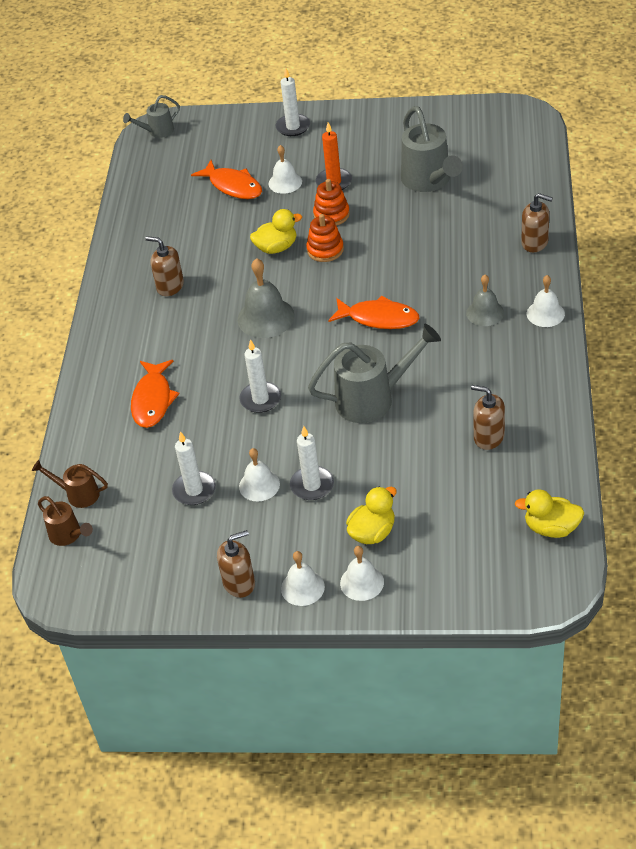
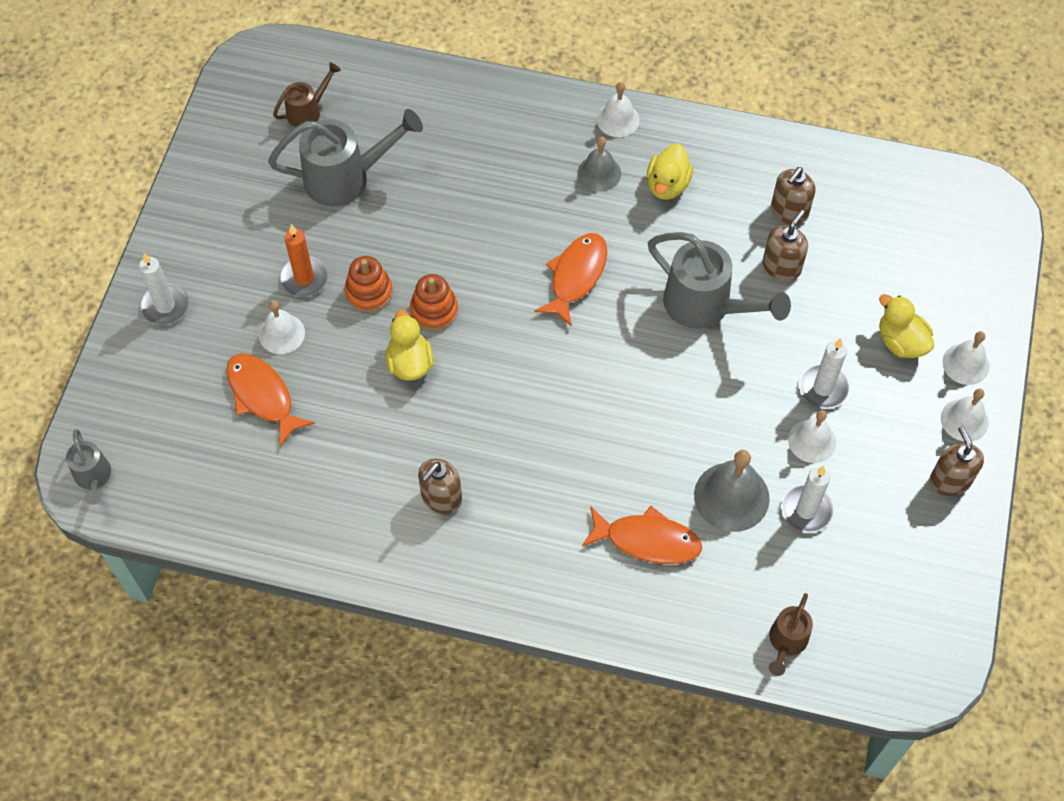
camera: 85 degrees left, 15 degrees up
brown watering can [38,496,93,546] -> brown watering can moved to [273,62,341,127]
orange fish [191,160,262,199] -> orange fish turned 90 degrees counterclockwise [226,353,315,447]
grey bell [237,258,295,338] -> grey bell moved to [694,450,770,532]
white candle [239,339,281,413] -> none
grey watering can [308,324,441,423] -> grey watering can turned 135 degrees clockwise [648,232,791,329]
yellow duck [514,489,584,538] -> yellow duck moved to [647,143,693,200]
brown soap dispenser [521,193,553,252] -> brown soap dispenser moved to [763,210,808,281]

